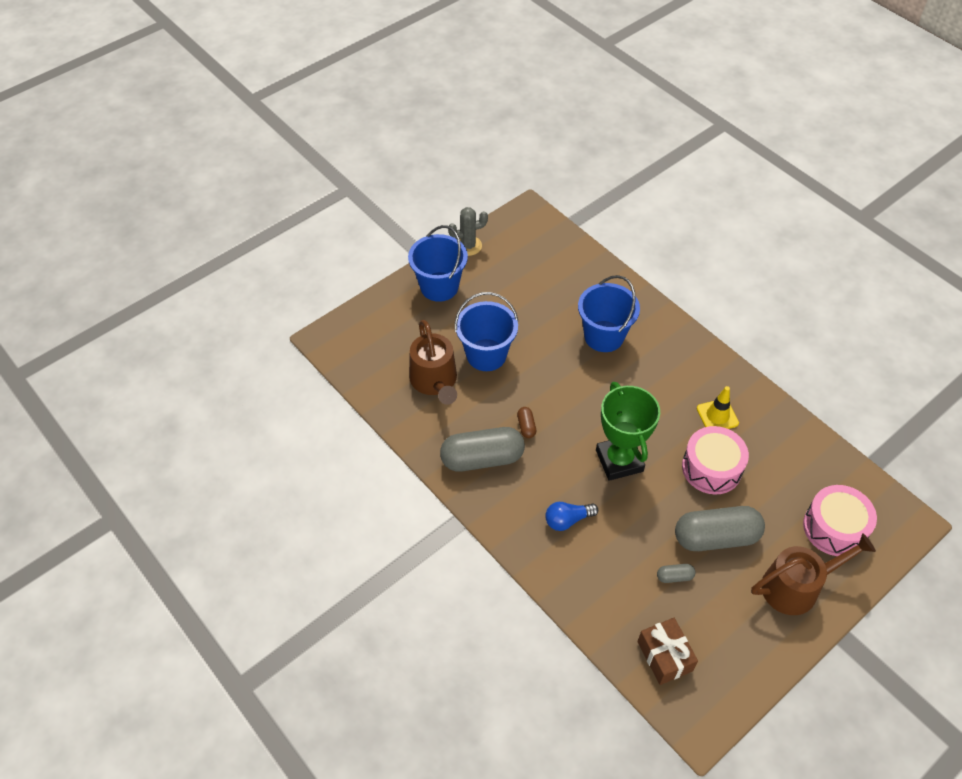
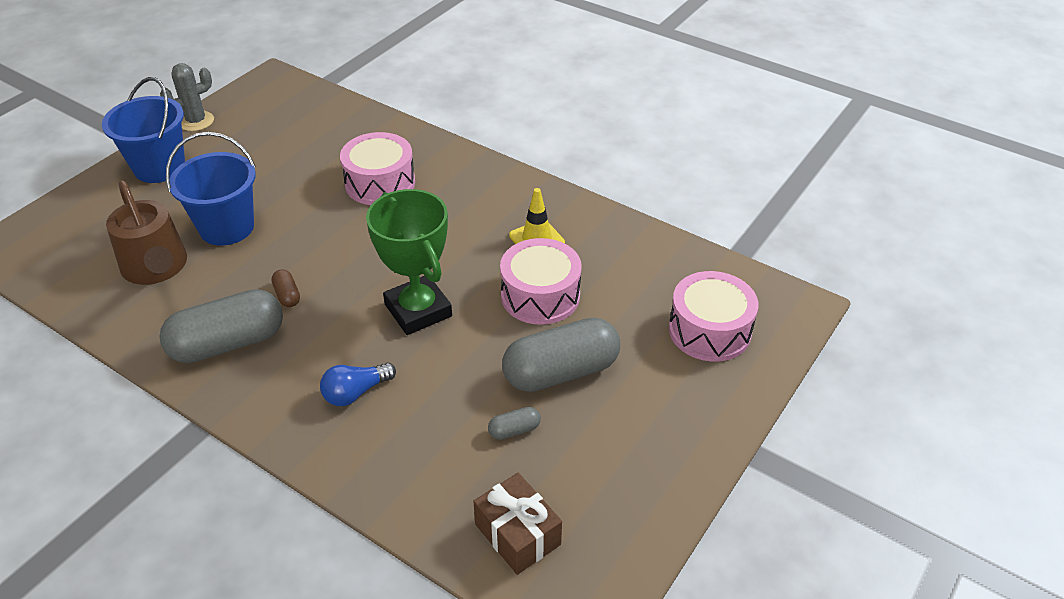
camera: 15 degrees left, 10 degrees down
blue bucket [578,275,640,352] -> pink drum [340,132,415,205]
brown watering can [751,533,876,615] -> none

